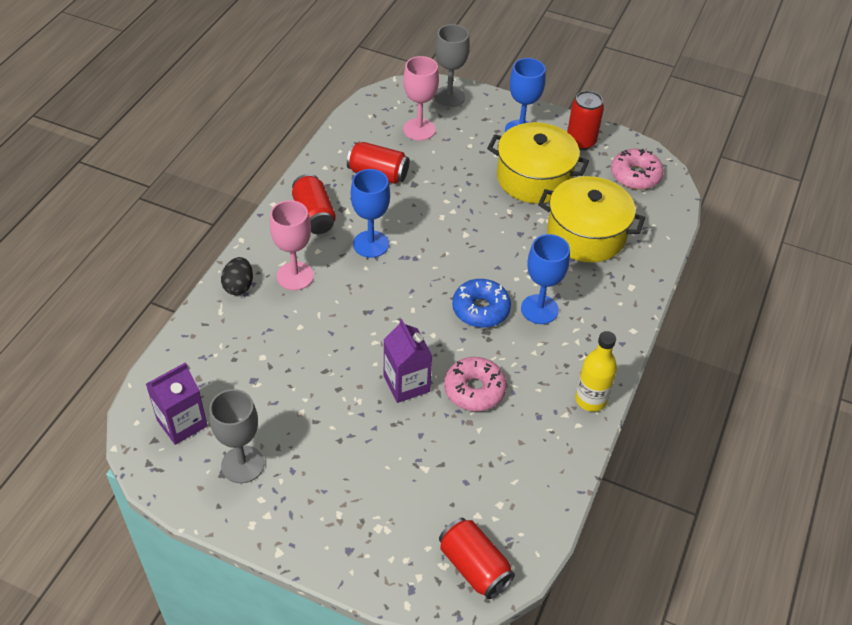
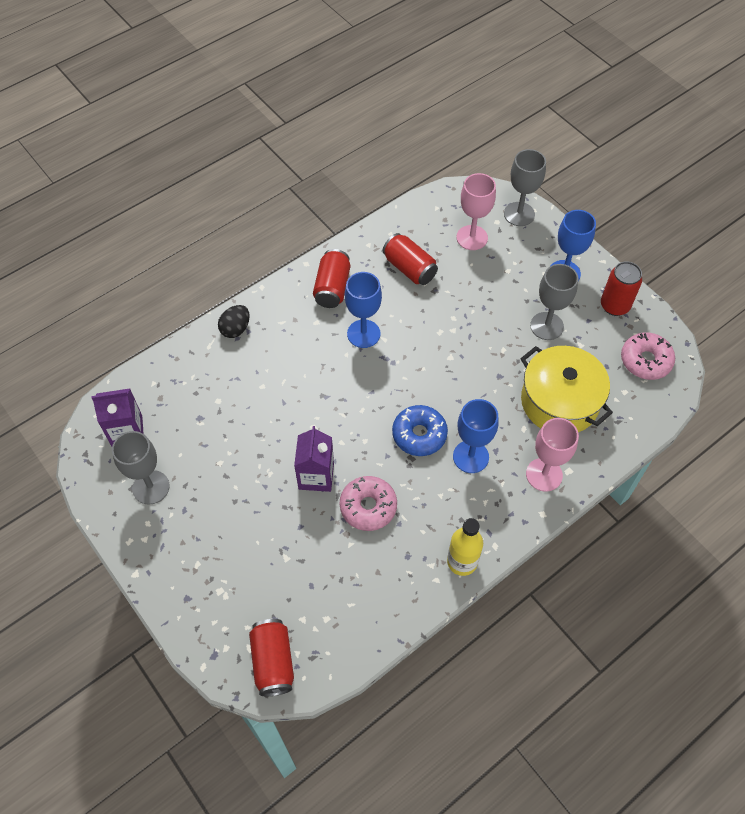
camera: 30 degrees right, 10 degrees up
pink goblet [270,200,314,290] -> pink goblet moved to [526,418,579,492]
yellow pot [487,122,589,204] -> grey goblet [530,264,578,340]

